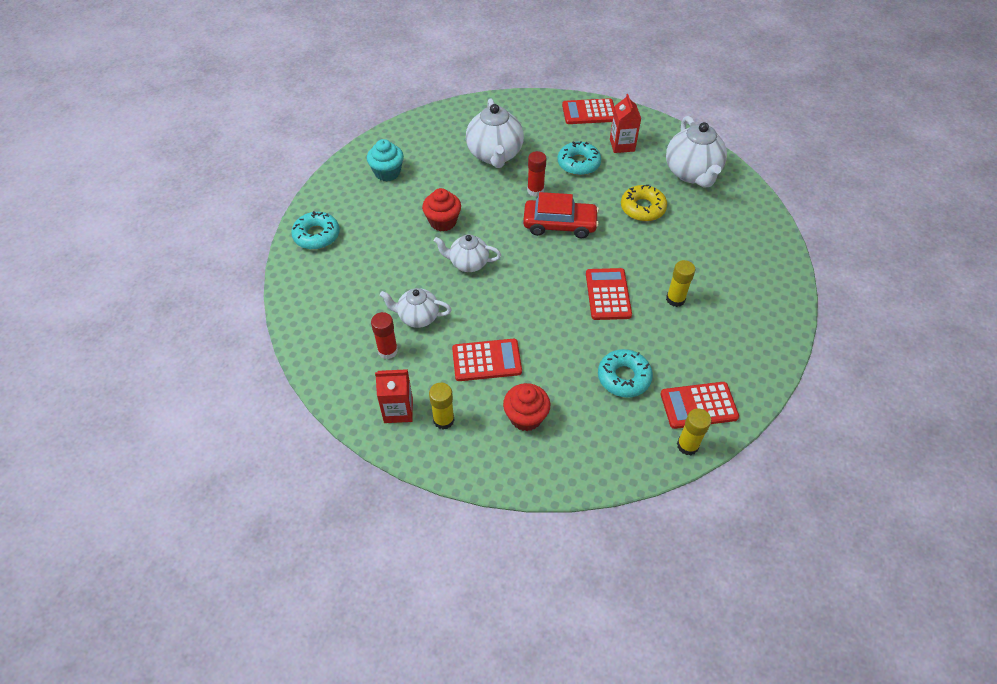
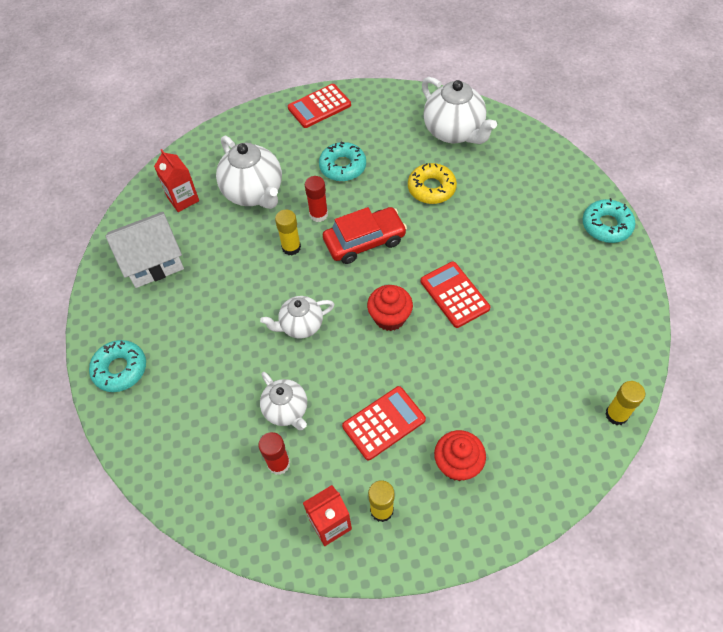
camera: 25 degrees left, 5 degrees up
turquoise cupcake [367,139,404,181] -> white house [106,212,184,288]
white teapot [380,288,452,328] -> white teapot turned 105 degrees counterclockwise [260,372,307,430]
red cupcake [422,188,461,232] -> red cupcake moved to [367,285,413,331]
turquoise donut [598,349,653,398] -> turquoise donut moved to [582,198,635,243]
red carton [610,94,641,153] -> red carton moved to [154,149,199,212]
red calculator [660,382,739,429] -> none
yellow glue stick [666,260,695,307] -> yellow glue stick moved to [275,209,301,255]

